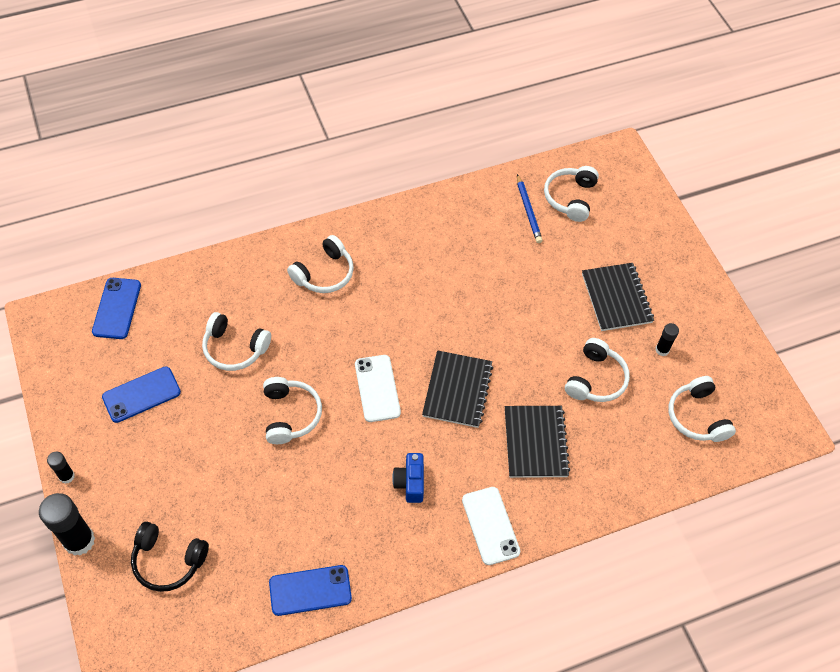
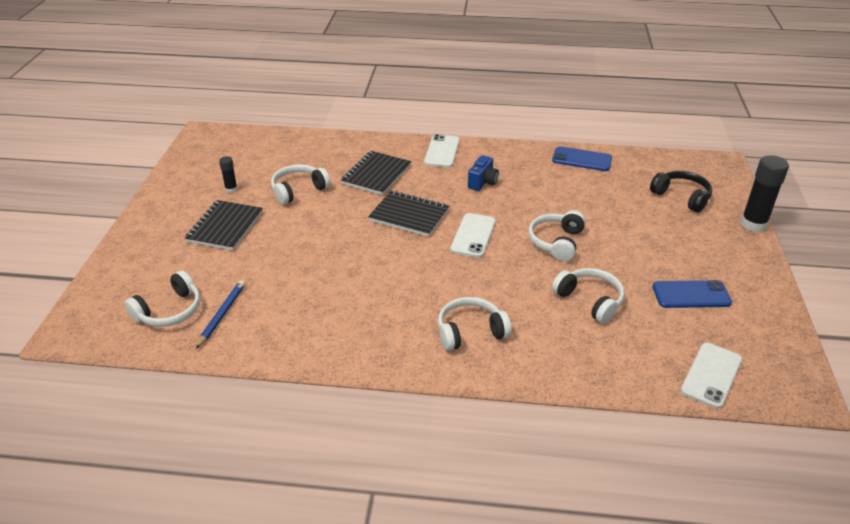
camera: 150 degrees left, 20 degrees down
black glue stick [47,452,75,484] -> none
blue phone [92,278,141,339] -> white phone [680,343,742,409]
black notebook [422,350,493,428] -> black notebook turned 75 degrees clockwise [368,191,449,237]
white headphones [668,376,736,442] -> none

